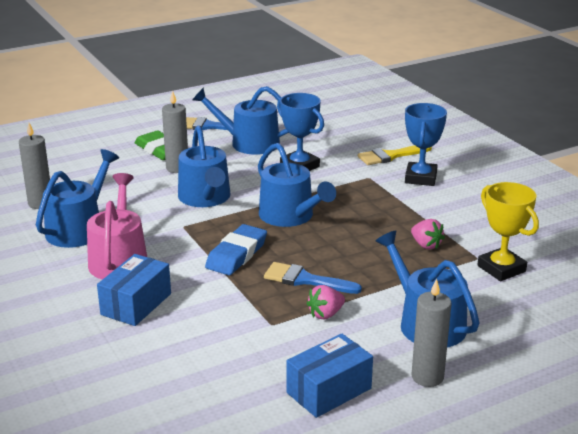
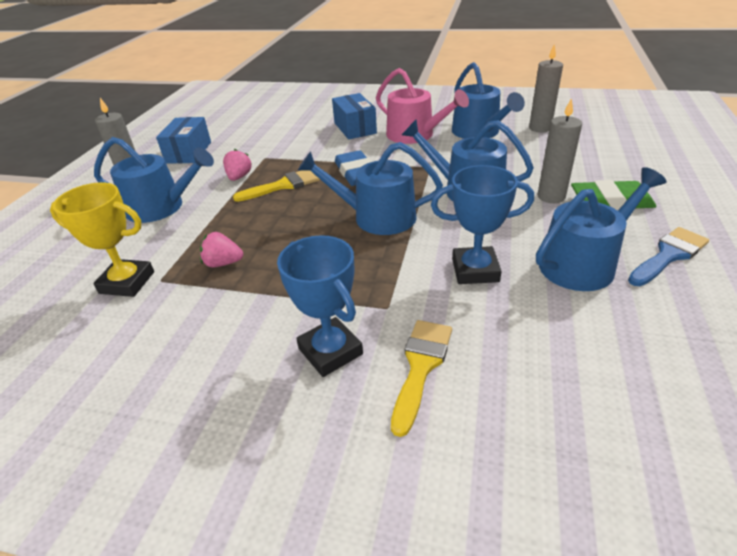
camera: 135 degrees right, 10 degrees up
blue brush [264,262,362,294] -> yellow brush [233,170,320,202]

